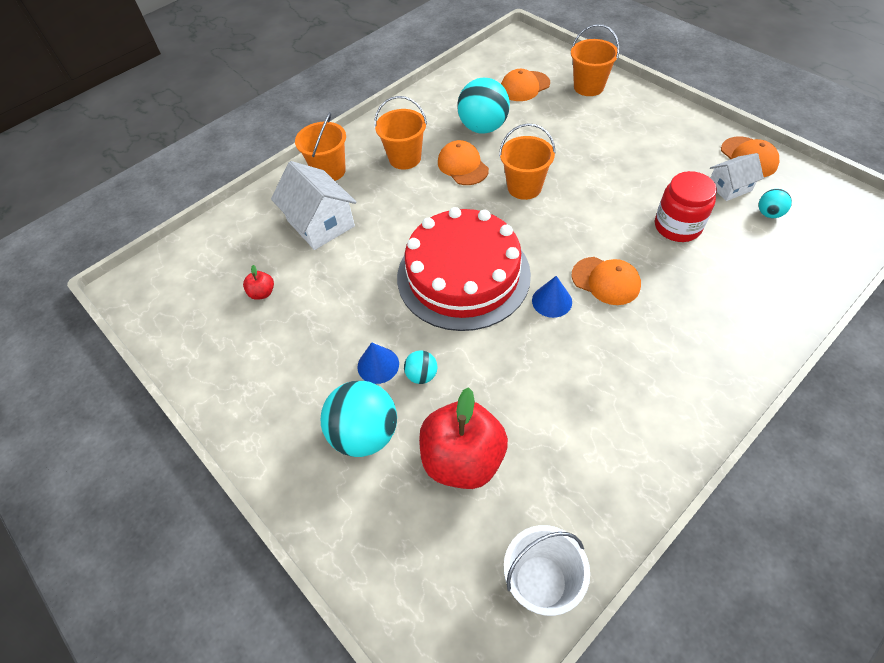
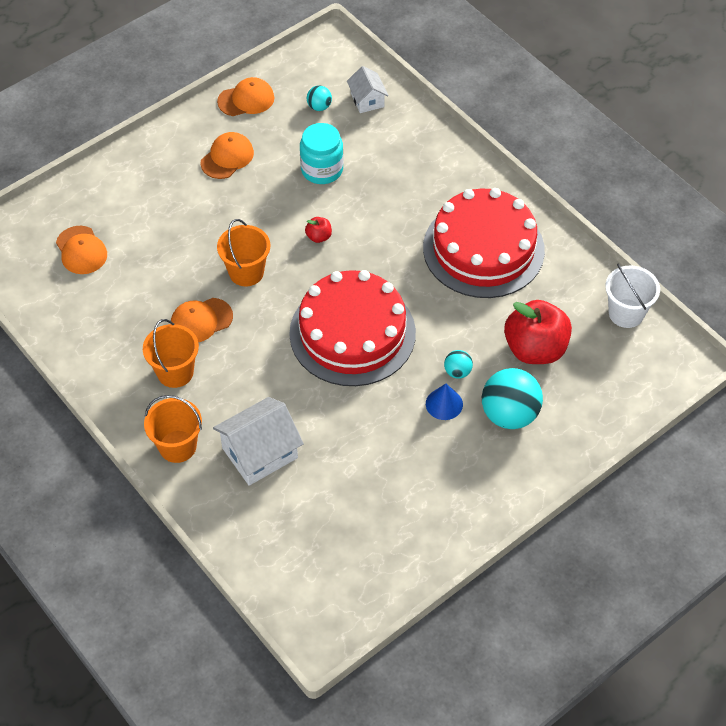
camera: 90 degrees left, 0 degrees up
red apple [243,265,274,300] -> red apple moved to [305,217,332,243]
turquoise ball [457,78,510,134] -> none
blue cone [532,276,572,318] -> none
orange bucket [571,24,619,96] -> none
orange cap [572,257,641,305] -> orange cap moved to [200,132,254,179]
red jar [655,171,717,242] -> turquoise jar [300,123,343,184]
white house [710,153,764,201] -> white house moved to [347,66,389,113]
none -> red cake [423,188,545,298]

